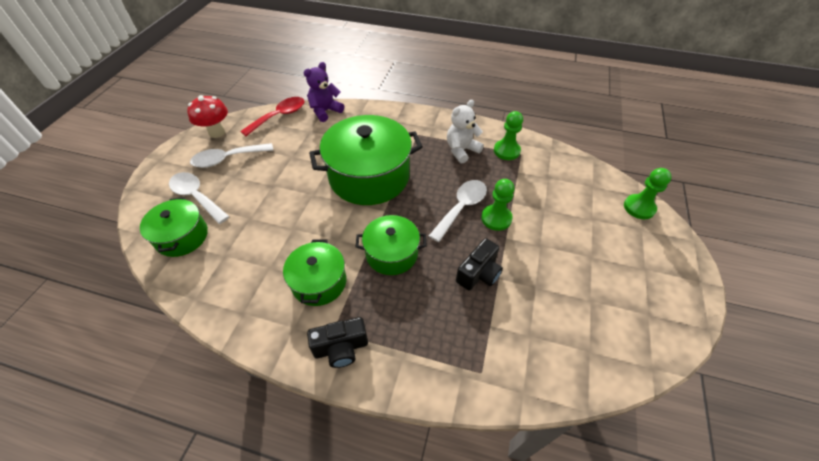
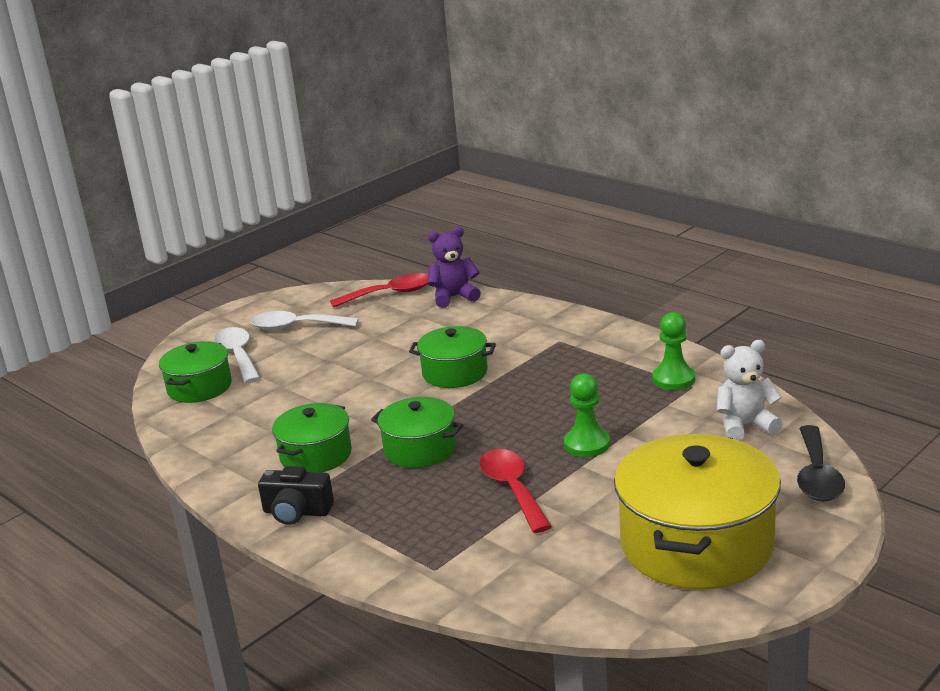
camera: 30 degrees right, 25 degrees down
red mushroom [187,95,228,138] -> none
green pot [309,115,423,205] -> green pot [409,326,496,388], size x0.56
white spoon [429,180,487,242] -> none
white teddy bear [447,100,484,163] -> white teddy bear moved to [717,340,783,441]
black camera [456,238,503,291] -> red spoon [480,449,552,533]
green pawn [624,168,672,219] -> black spoon [797,425,845,501]
none -> yellow pot [614,434,781,590]

